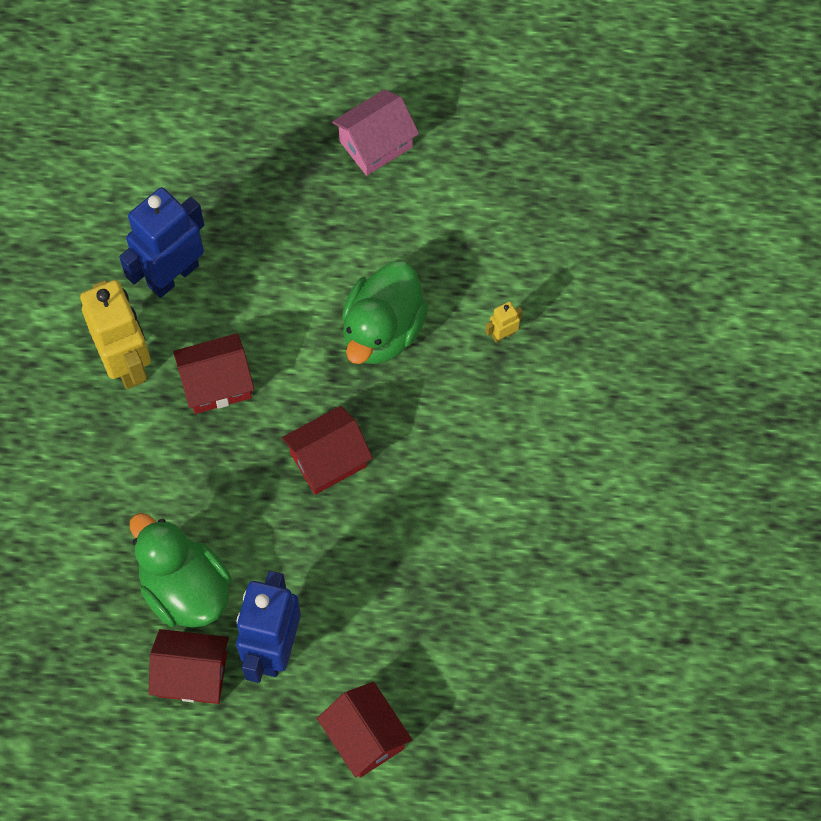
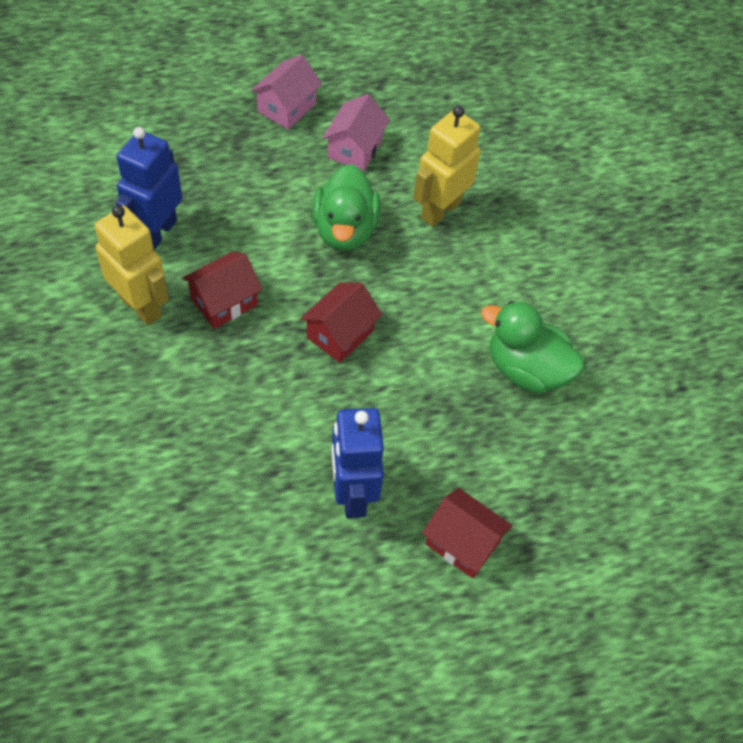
camera: 25 degrees left, 10 degrees down
green duck [130,513,232,628] -> green duck moved to [481,301,585,394]
red house [148,629,229,704] -> none
yellow robot [485,301,523,343] -> yellow robot [413,106,481,227], size x2.41
none -> pink house [322,94,390,171]

